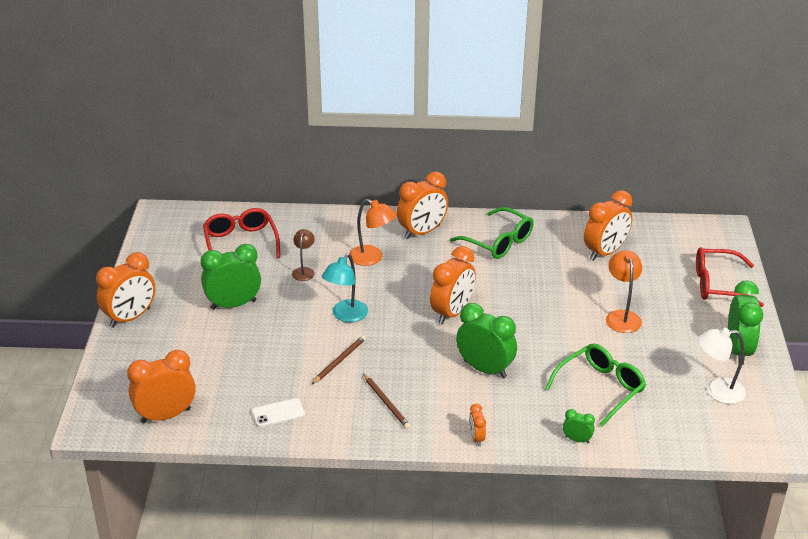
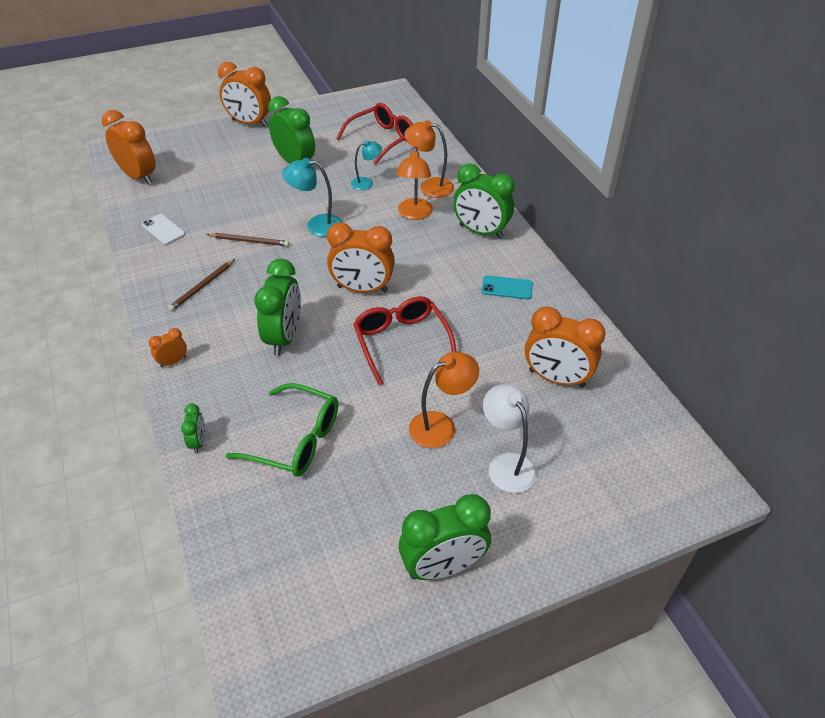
camera: 65 degrees right, 10 degrees up
brown lamp [292,229,315,281] -> turquoise lamp [351,140,382,190]
orange clock [397,171,448,239] -> green clock [453,164,514,239]
green glasses [450,207,534,259] -> turquoise phone [481,275,533,300]
red glasses [696,247,764,307] -> red glasses moved to [353,296,456,385]
white lamp [698,328,746,404] -> white lamp moved to [483,384,538,493]
none -> orange lamp [404,120,454,198]

